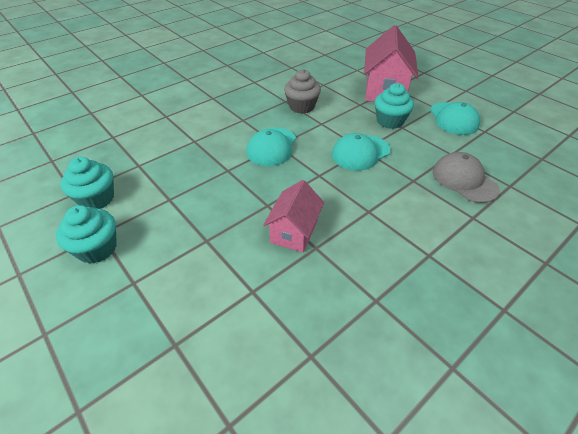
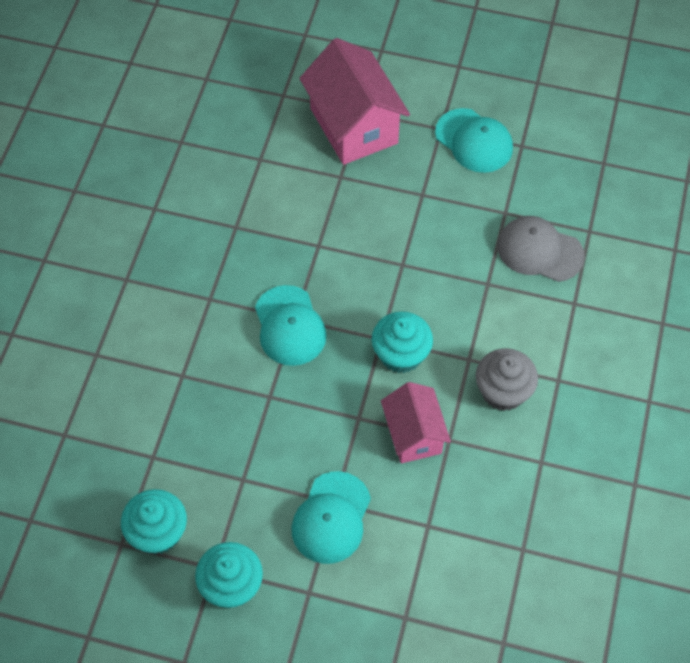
camera: 35 degrees left, 15 degrees up
grey cupcake [284,69,321,114] -> grey cupcake moved to [476,348,538,411]
turquoise cap [332,133,391,171] -> turquoise cap moved to [292,471,371,564]
turquoise cupcake [375,83,414,129] -> turquoise cupcake moved to [372,311,433,373]

